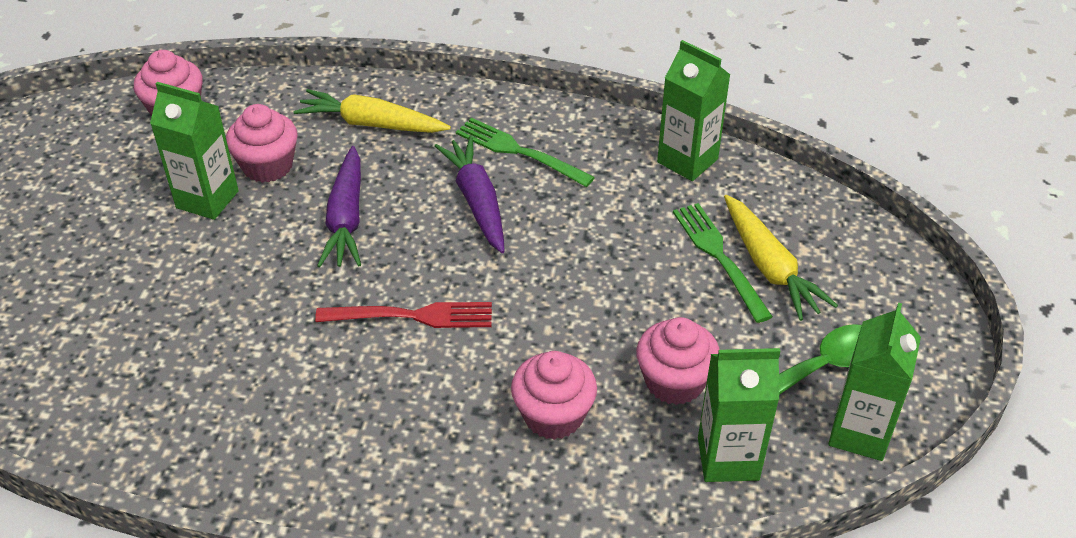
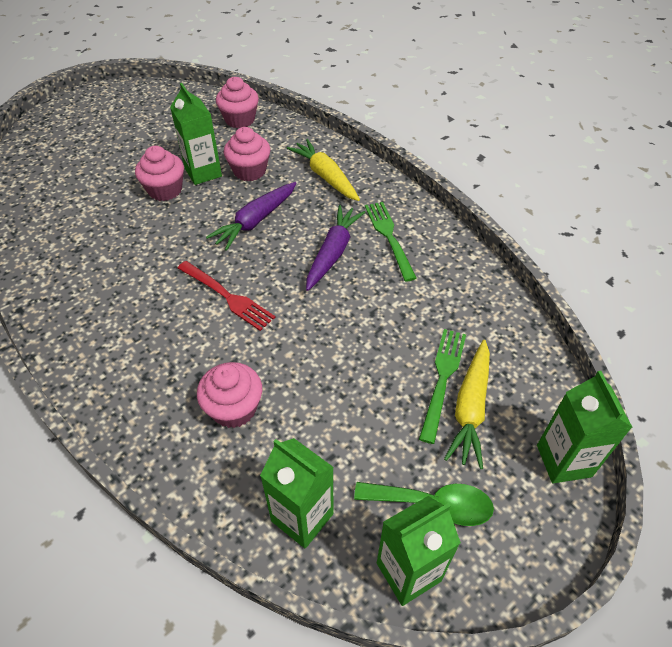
camera: 40 degrees right, 5 degrees up
pink cupcake [636,317,720,405] -> pink cupcake moved to [135,146,184,201]
green carton [657,40,730,181] -> green carton moved to [537,371,633,483]

